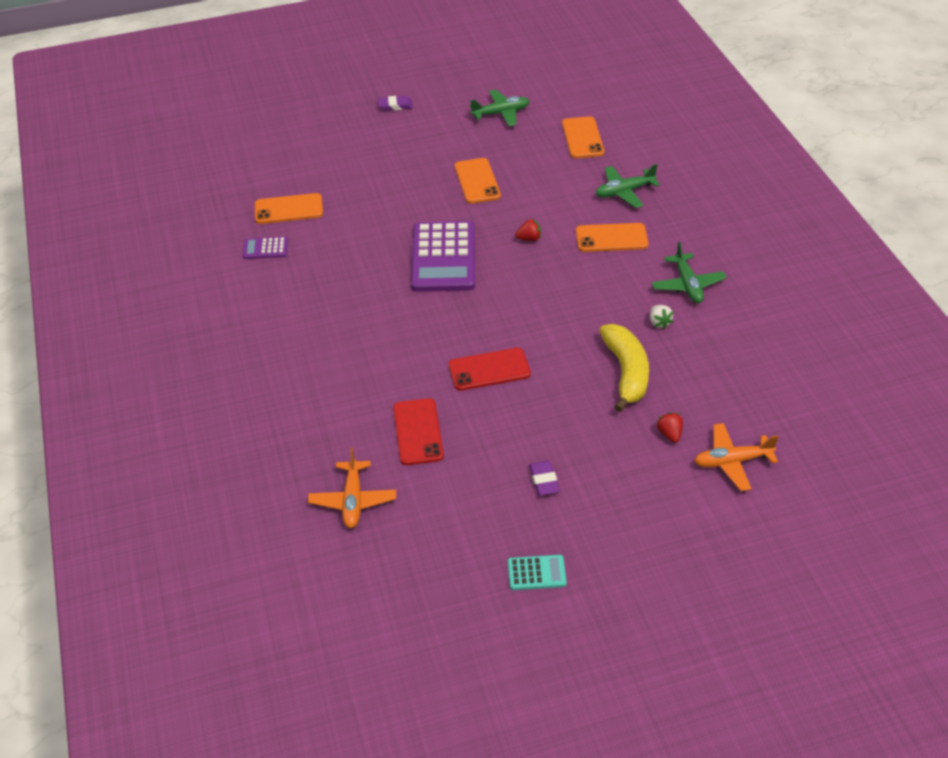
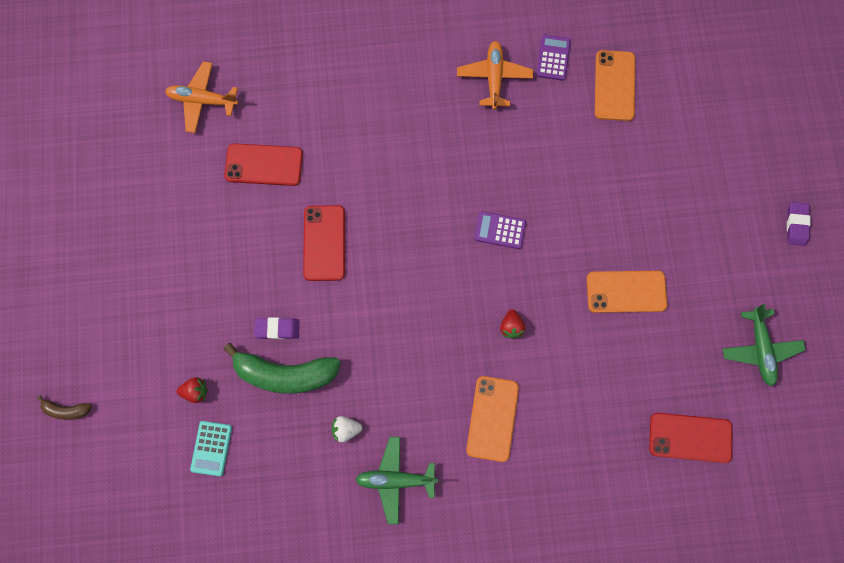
camera: 100 degrees right, 30 degrees up
purple calculator [411,221,475,292] -> purple calculator [474,211,526,249], size x0.45
turquoise calculator [508,555,567,590] -> turquoise calculator moved to [190,421,232,476]
purple eraser [529,461,560,496] -> purple eraser moved to [254,317,299,339]
orange phone [562,117,604,158] -> red phone [649,413,733,463]
green plane [596,164,660,208] -> none
yellow banana [599,324,649,412] -> green banana [224,343,341,394]
orange plane [694,423,779,491] -> orange plane moved to [457,41,533,110]
none -> brown banana [37,395,92,420]

